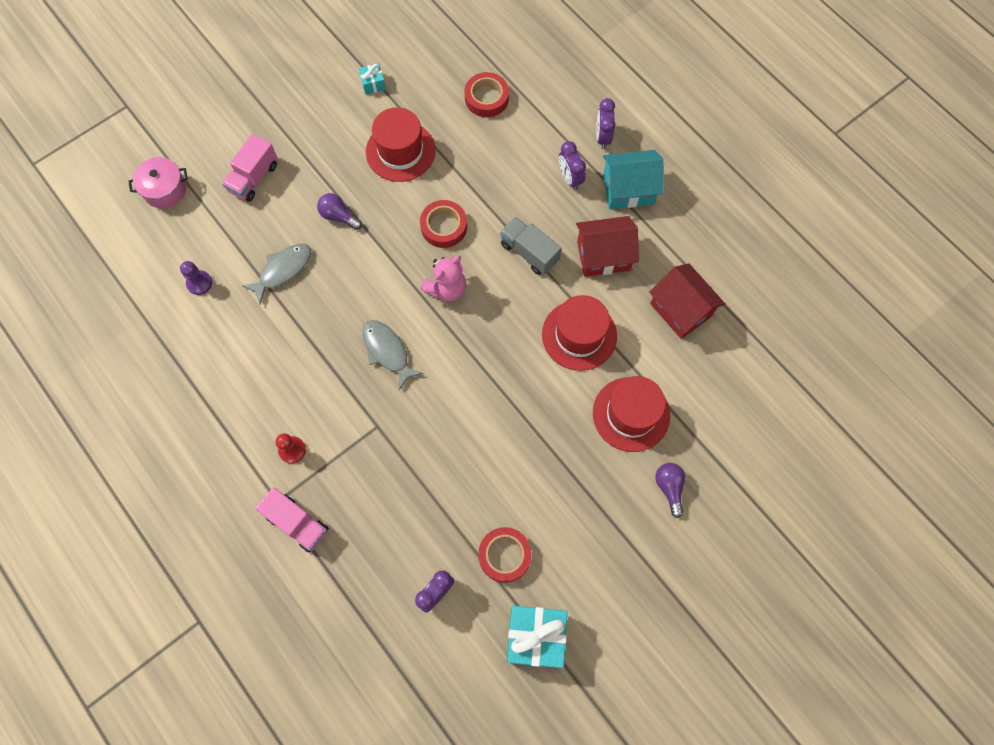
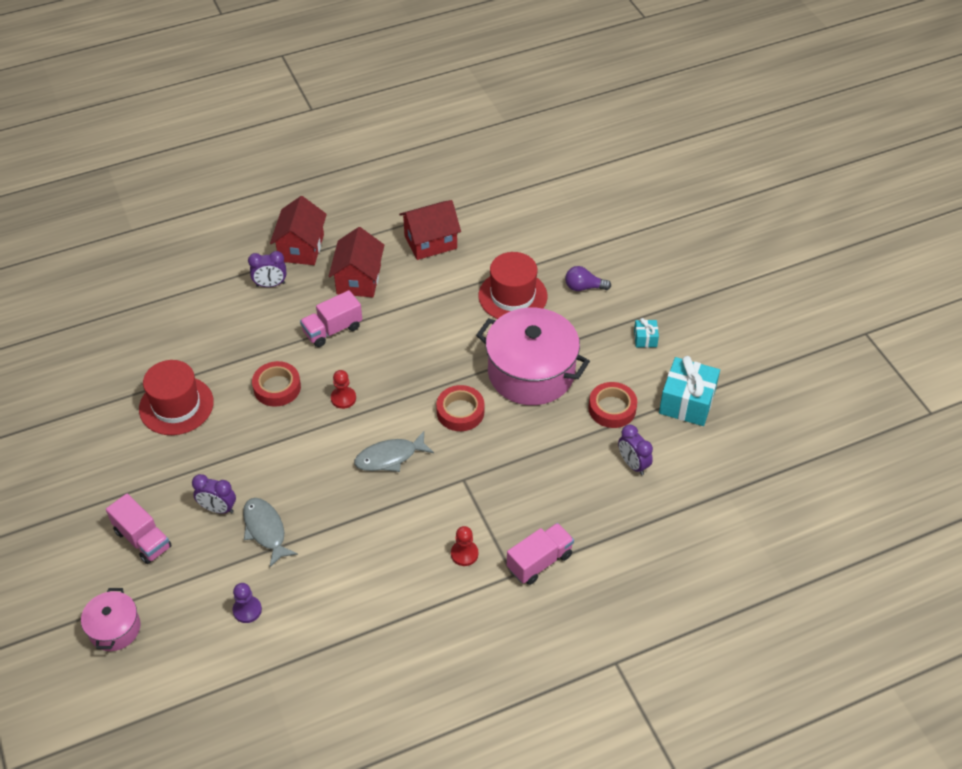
camera: 75 degrees left, 20 degrees down
purple light bulb [317,193,362,230] -> none
turquoise gift [359,63,386,94] -> turquoise gift moved to [634,318,659,348]
pink teddy bear [421,255,466,301] -> red pawn [331,370,356,409]
red tape [465,72,509,117] -> red tape moved to [436,385,484,431]
grey truck [500,217,561,275] -> pink truck [300,290,362,347]
red hat [542,295,617,371] -> none
purple clock [596,98,615,149] -> purple clock moved to [192,474,236,514]
turquoise house [603,150,663,209] -> red house [270,196,327,265]
none -> pink pot [476,308,590,405]

